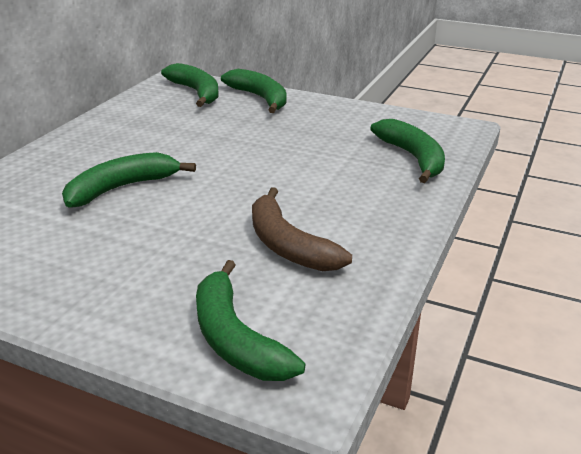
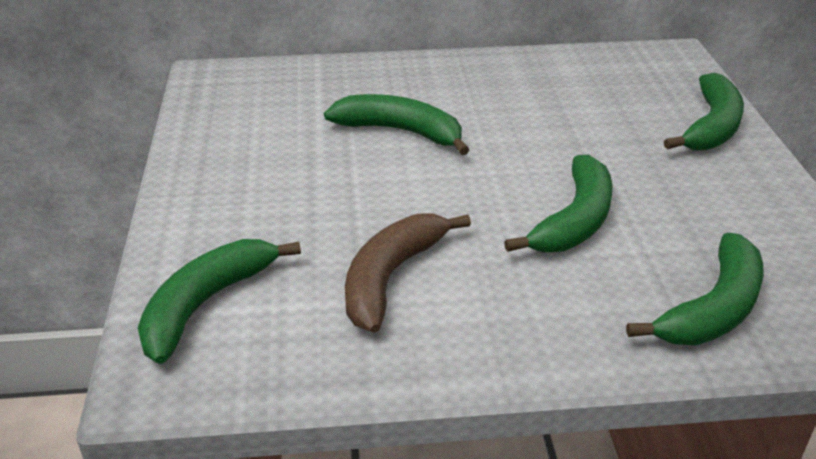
camera: 60 degrees right, 5 degrees up
green banana [161,63,219,107] -> green banana moved to [504,155,613,253]

